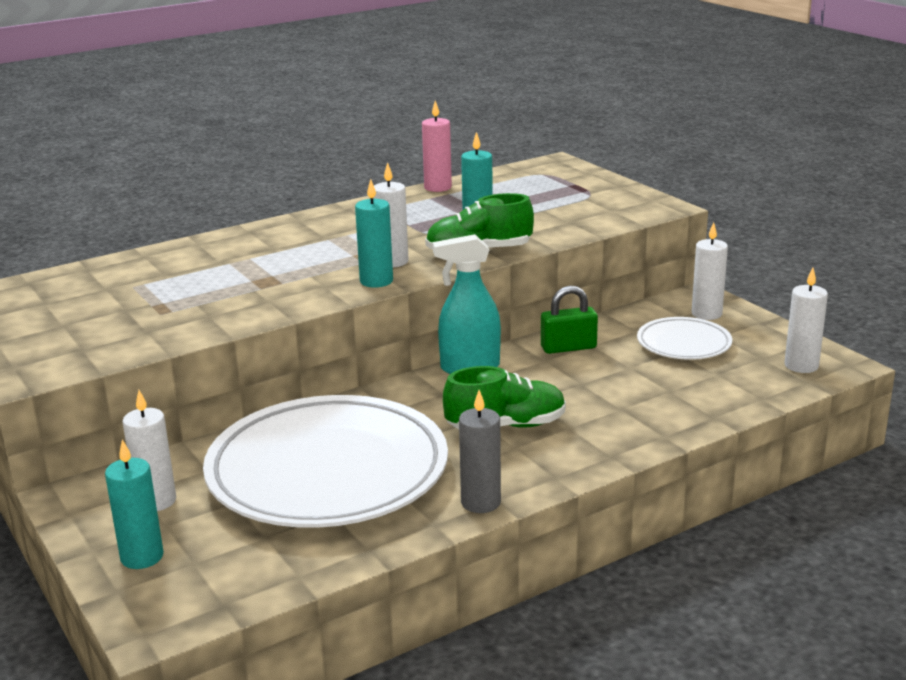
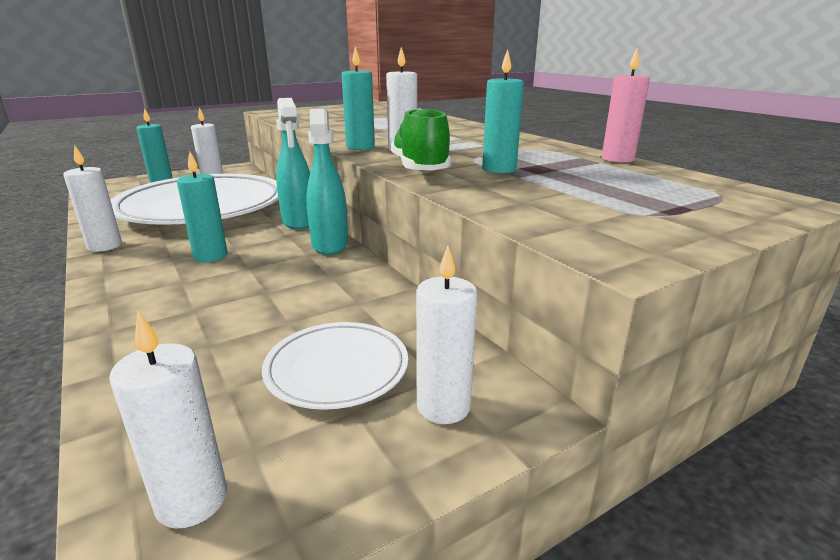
camera: 90 degrees right, 0 degrees up
green shoe [443,366,566,429] -> turquoise candle [177,152,228,262]
grey candle [459,390,501,513] -> white candle [63,146,122,252]
green padlock [541,286,598,354] -> none
none -> turquoise spray bottle [276,98,310,229]

